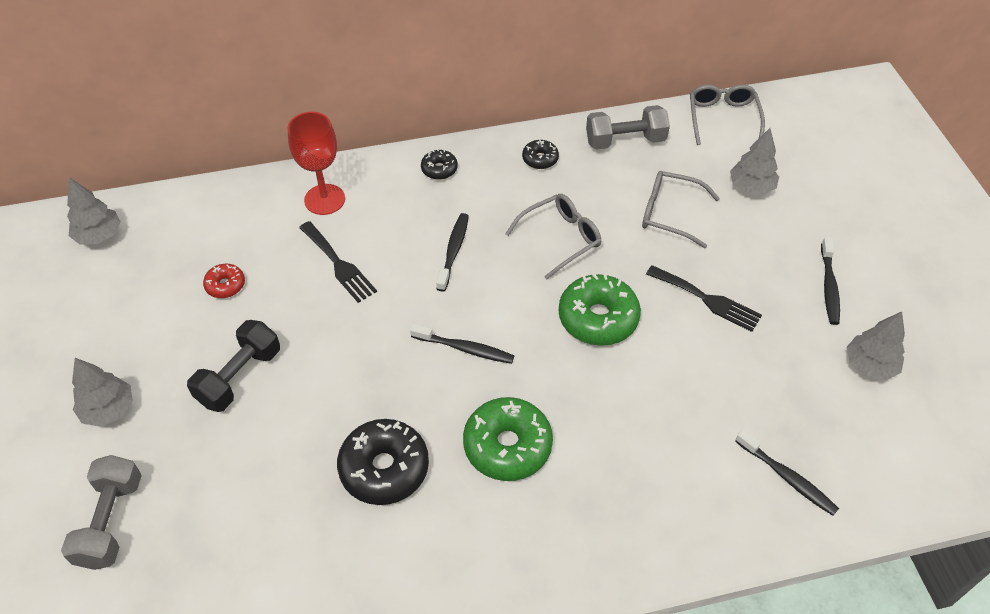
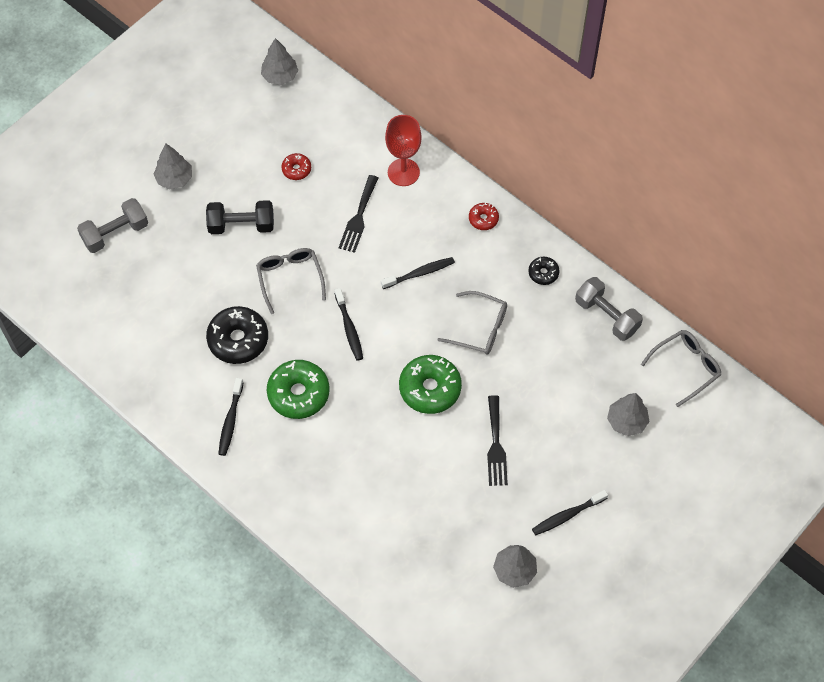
camera: 55 degrees right, 10 degrees up
black donut [421,149,458,180] -> red donut [469,203,499,230]
grey glasses [642,171,720,248] -> grey glasses moved to [256,248,326,314]
black toothbrush [735,429,839,516] -> black toothbrush moved to [218,378,244,456]

